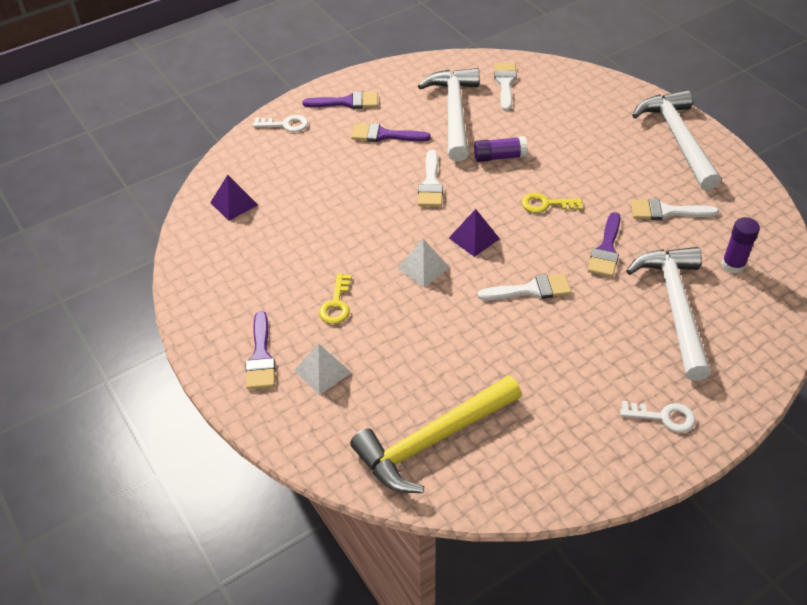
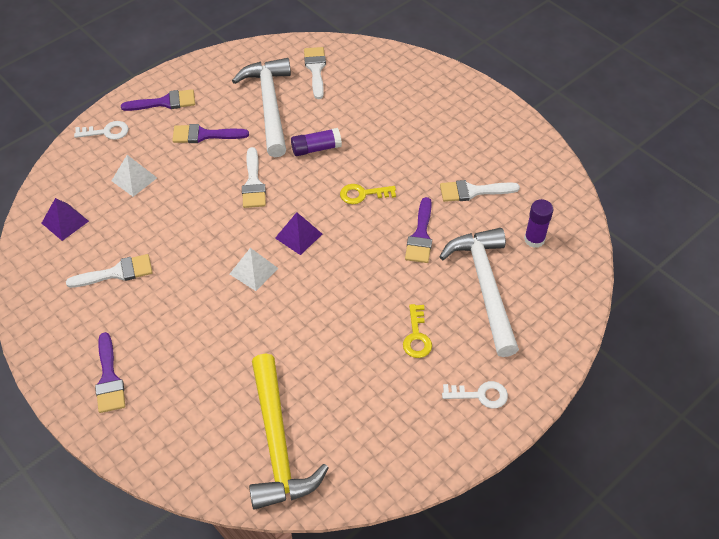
camera: 10 degrees left, 5 degrees up
white pyramid [294,343,351,395] -> white pyramid moved to [111,155,157,197]
yellow key [319,273,352,324] -> yellow key moved to [403,304,432,358]
yellow hammer [350,376,522,493] -> yellow hammer turned 60 degrees counterclockwise [249,354,329,510]
white brush [478,274,571,300] -> white brush moved to [66,254,152,288]
white hammer [632,90,721,190] -> none

